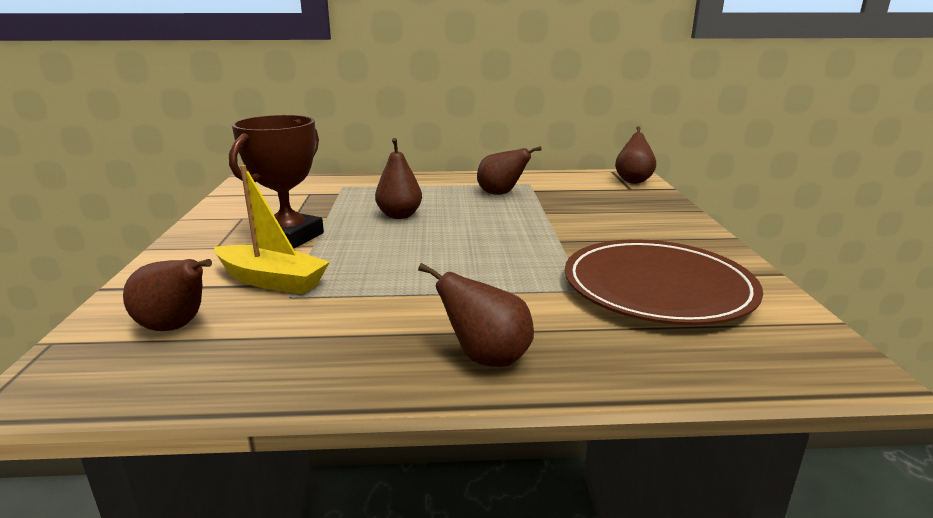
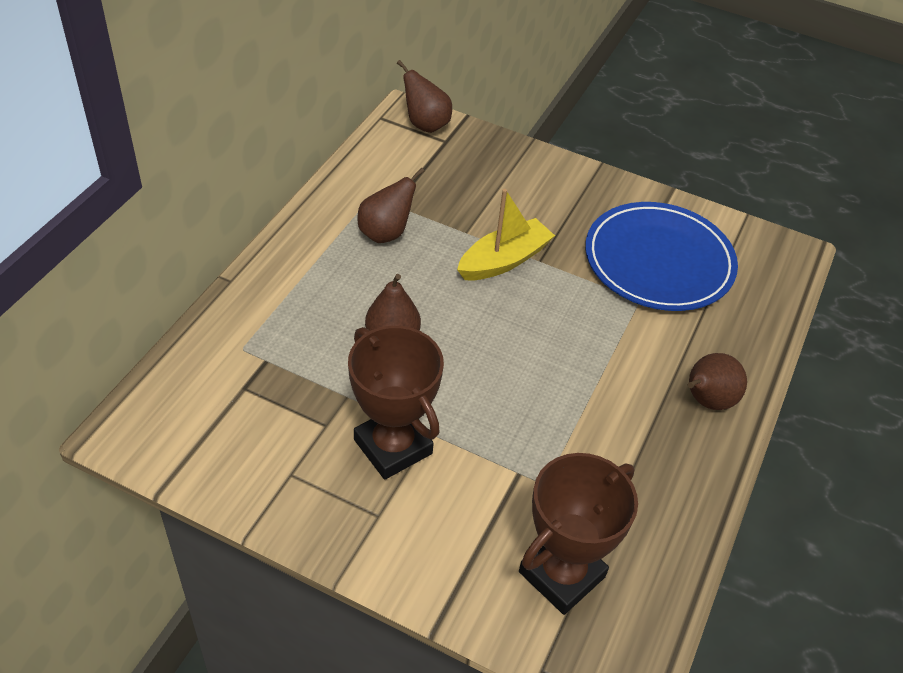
camera: 65 degrees left, 25 degrees up
brown pear [123,259,212,331] -> brown trophy [519,453,638,615]
yellow boat [214,165,330,295] -> yellow boat moved to [457,189,555,280]
brown plate [565,239,763,325] -> blue plate [585,202,738,311]

